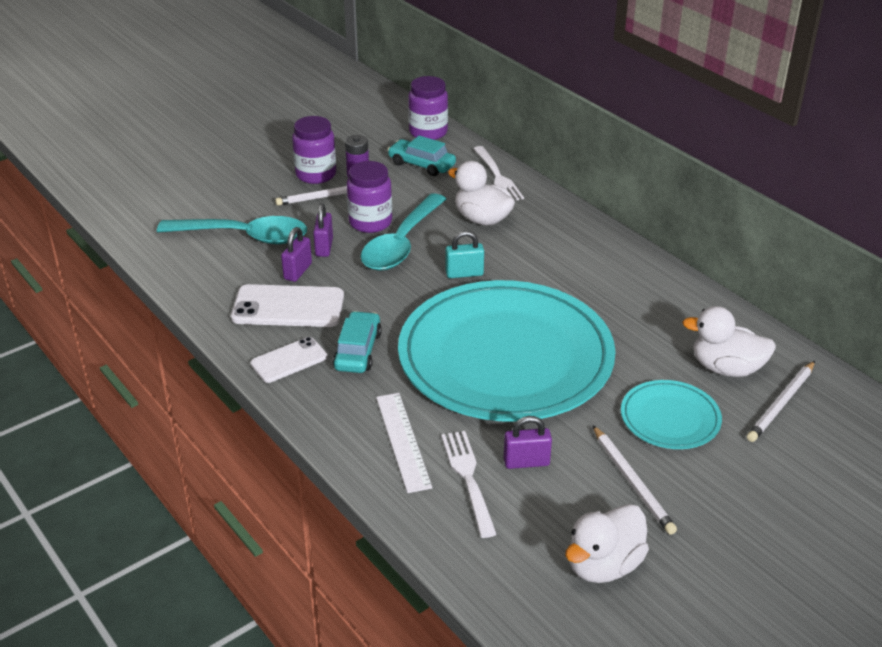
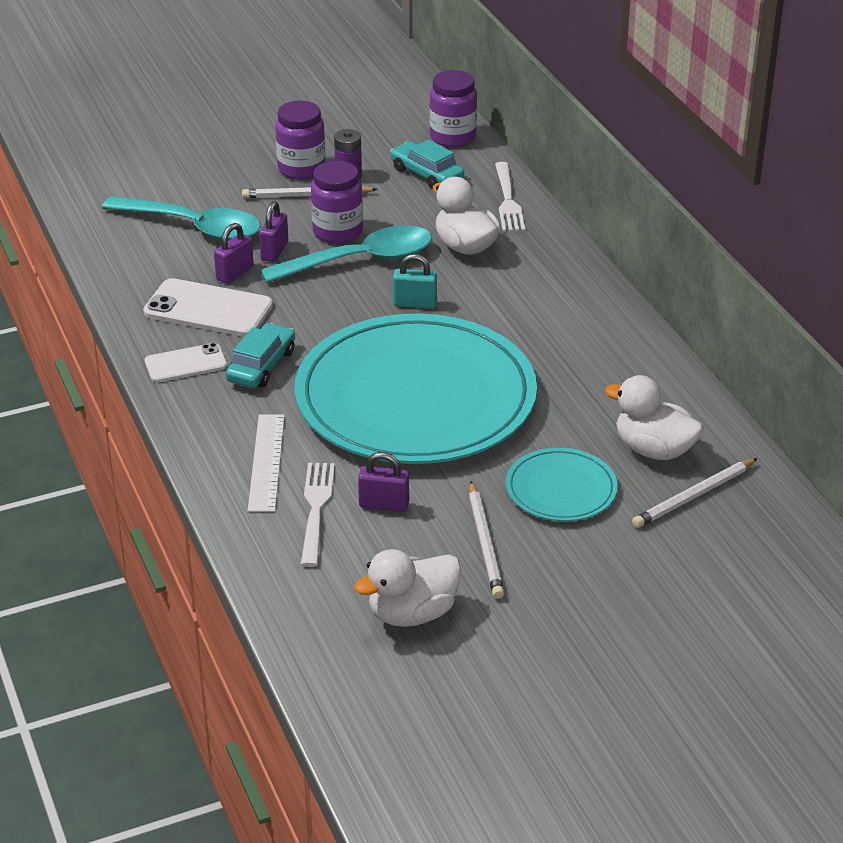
camera: 15 degrees right, 0 degrees up
turquoise spoon [361,193,446,271] -> turquoise spoon turned 150 degrees counterclockwise [260,225,432,283]

